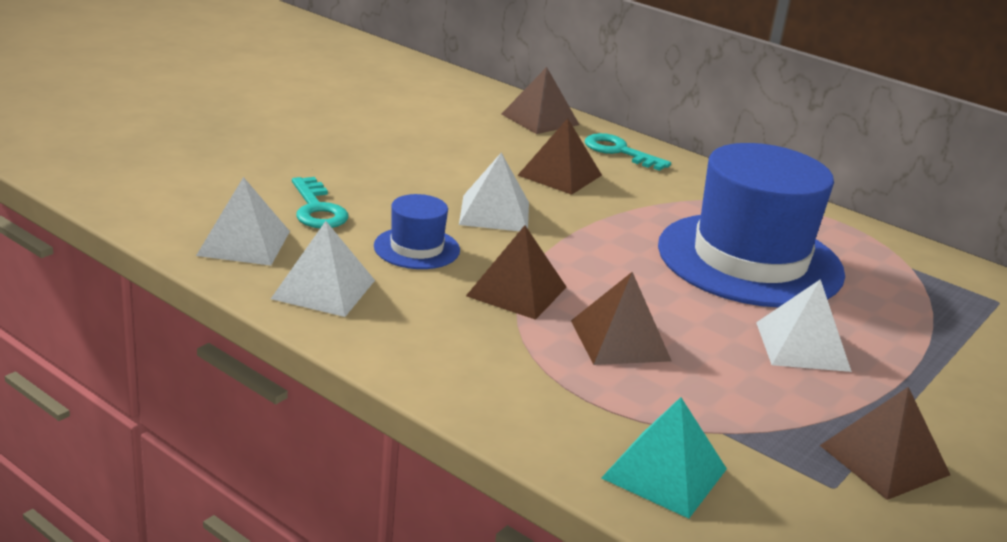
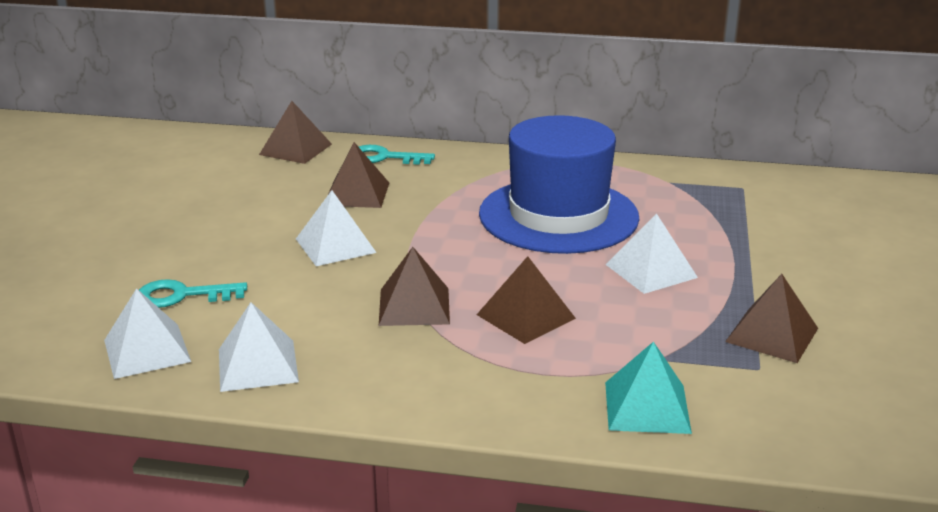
camera: 25 degrees left, 0 degrees up
turquoise key [292,177,348,228] -> turquoise key turned 135 degrees clockwise [139,279,247,308]
blue hat [374,194,460,269] -> none

